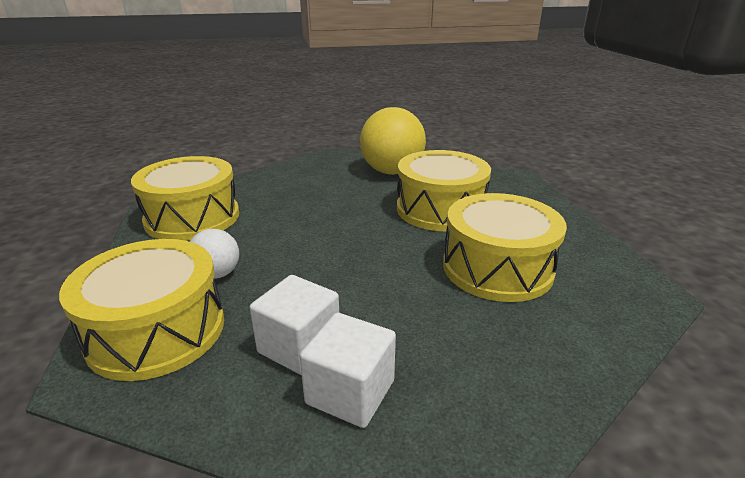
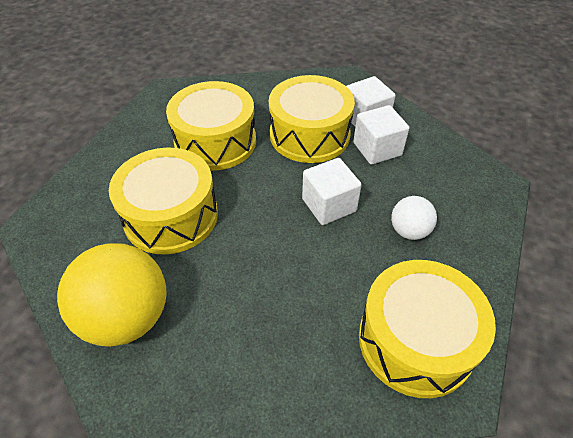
camera: 145 degrees left, 20 degrees up
yellow drum [59,239,224,381] -> yellow drum moved to [269,75,355,163]
none -> white cube [302,158,362,225]

